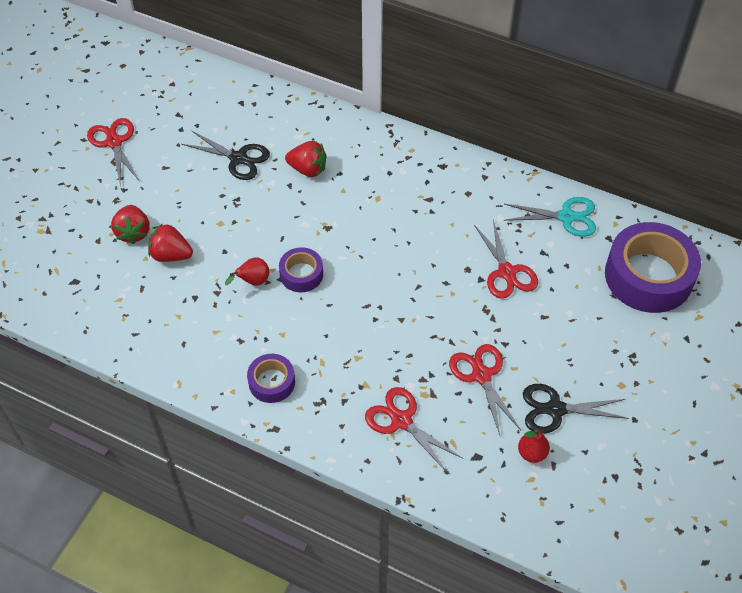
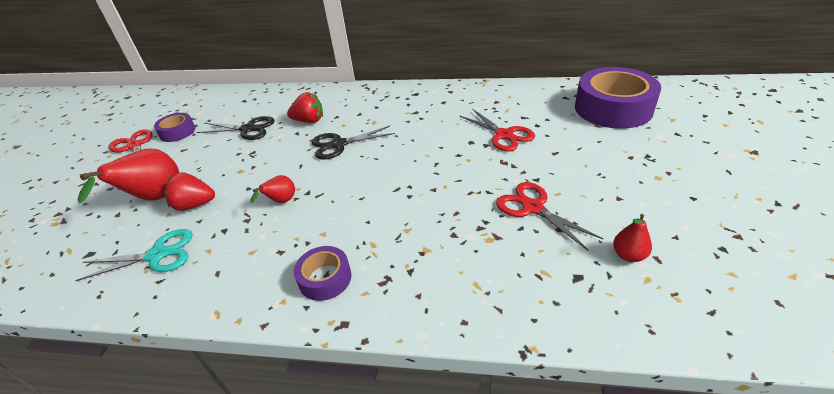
camera: 15 degrees left, 15 degrees down
red strawberry [111,205,150,244] -> red pear [77,149,179,203]
purple tape [279,247,323,292] -> purple tape moved to [154,113,195,142]
red scissors [365,387,463,472] -> none
turquoise scissors [503,197,596,237] -> turquoise scissors moved to [75,229,193,281]
black scissors [523,384,629,434] -> black scissors moved to [312,126,395,160]

